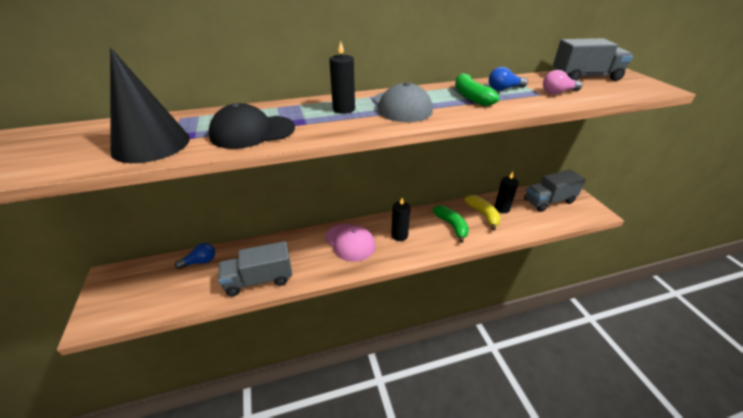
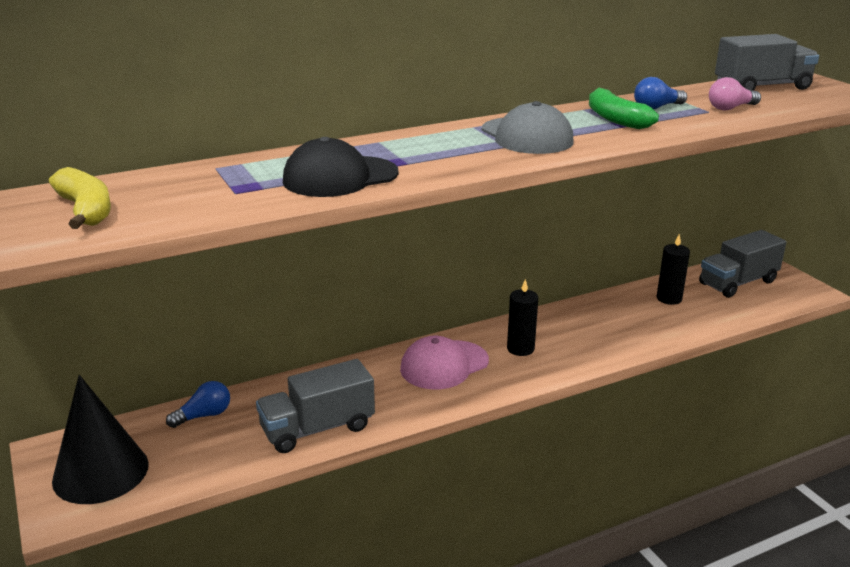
camera: 10 degrees left, 10 degrees down
black cone [110,48,190,163] -> black cone moved to [52,375,149,504]
pink cap [325,224,376,262] -> pink cap turned 105 degrees clockwise [400,336,489,389]
black candle [329,41,355,114] -> none
green banana [433,205,469,243] -> none
yellow banana [465,195,501,231] -> yellow banana moved to [49,167,111,229]

